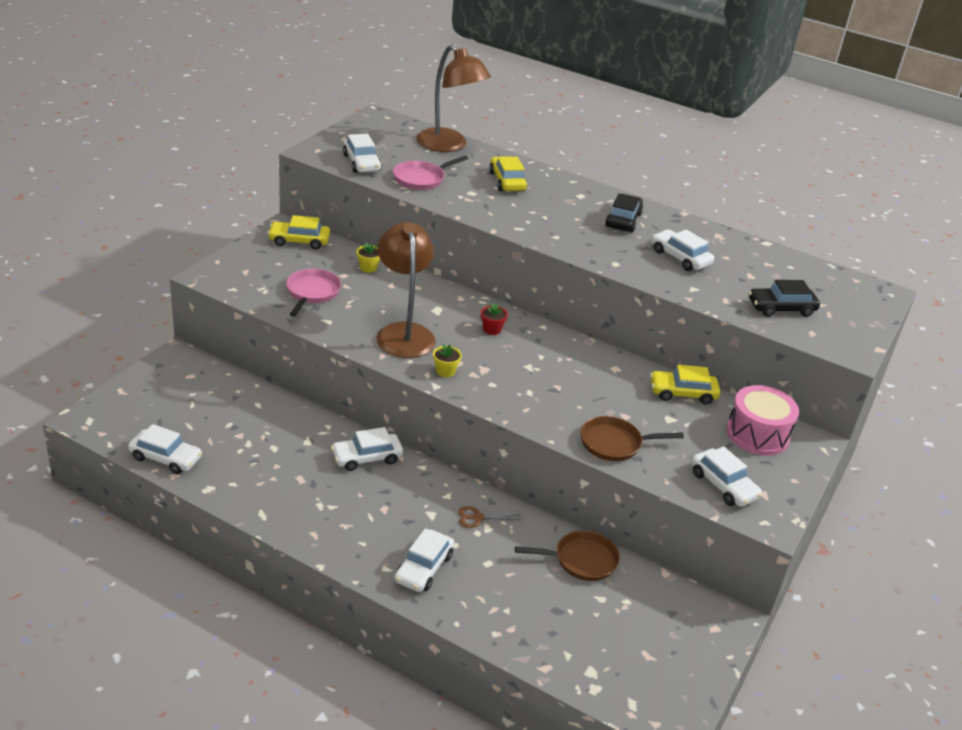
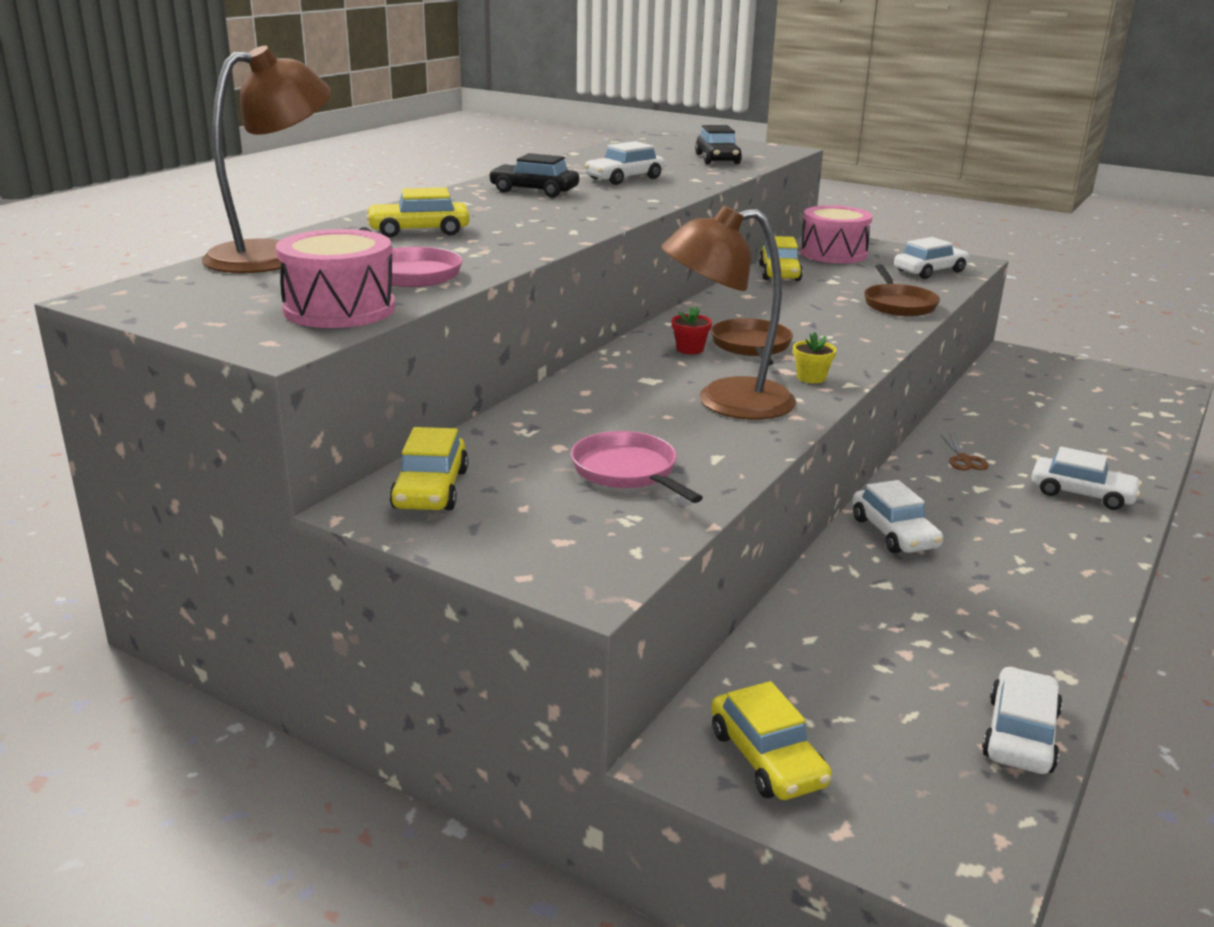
camera: 85 degrees left, 10 degrees down
pink pan [286,269,341,316] -> pink pan turned 45 degrees clockwise [571,431,703,503]
white car [343,133,382,173] -> pink drum [276,229,395,328]
yellow flower pot [356,243,380,273] -> none
brown pan [515,531,620,581] -> brown pan moved to [711,318,793,365]
none -> yellow car [711,681,832,800]

